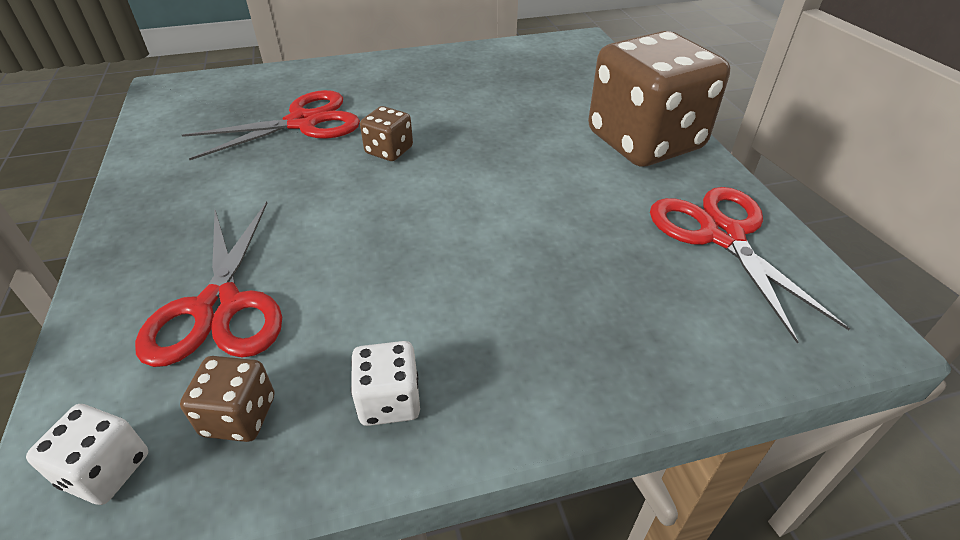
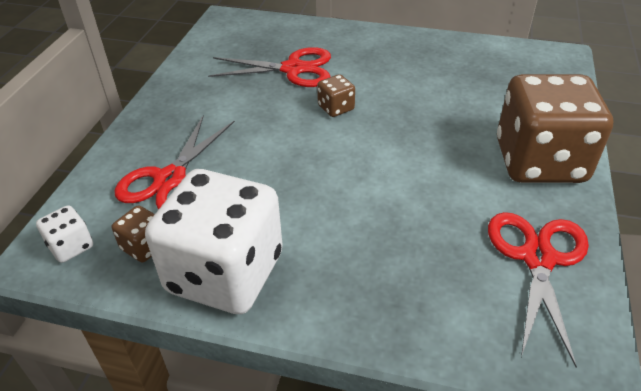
camera: 30 degrees right, 0 degrees up
white dice [351,341,420,426] -> white dice [145,169,283,314], size x2.45

